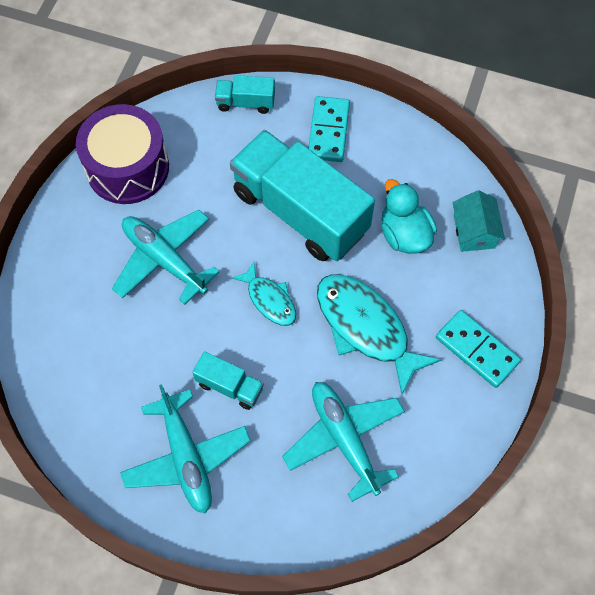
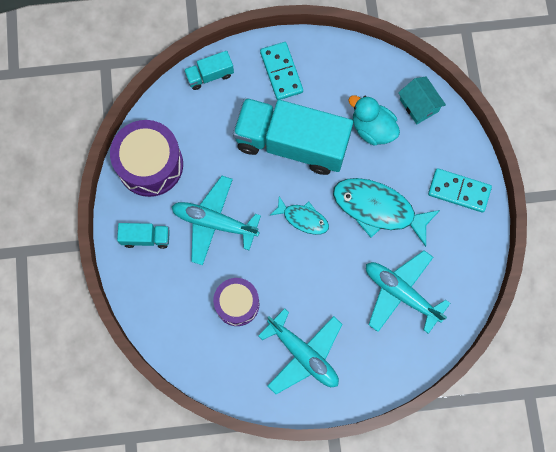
camera: 25 degrees left, 10 degrees up
turquoise truck [192,351,264,410] -> turquoise truck moved to [117,223,170,249]
none -> purple drum [213,278,259,326]

